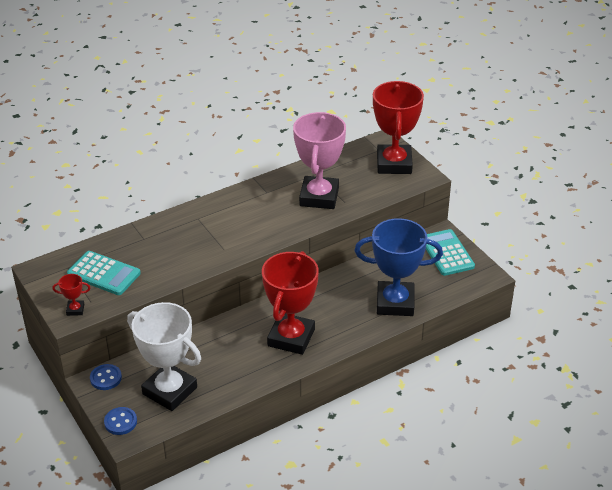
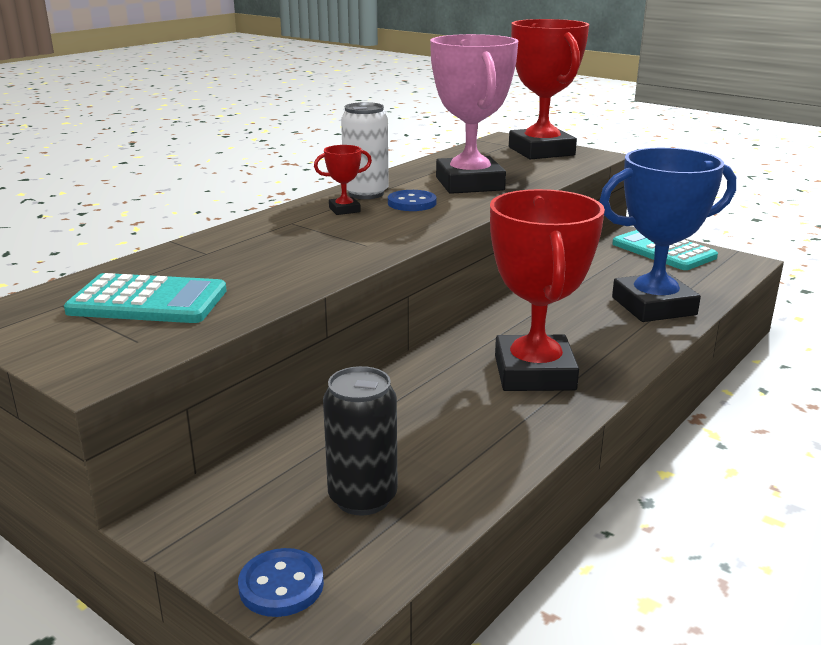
camera: 20 degrees left, 15 degrees down
red trophy [53,274,90,316] -> red trophy moved to [314,145,372,215]
blue button [90,364,122,390] -> blue button moved to [388,190,437,211]
white trophy [127,302,201,411] -> black can [323,366,397,516]
none -> white can [341,102,389,199]

